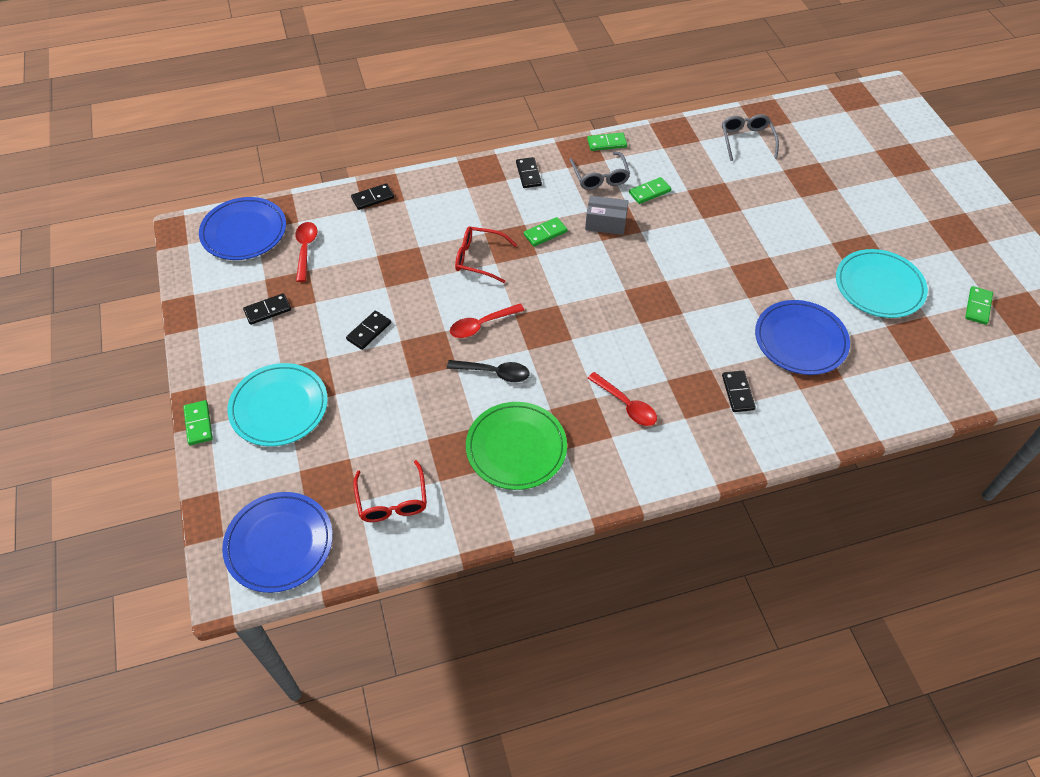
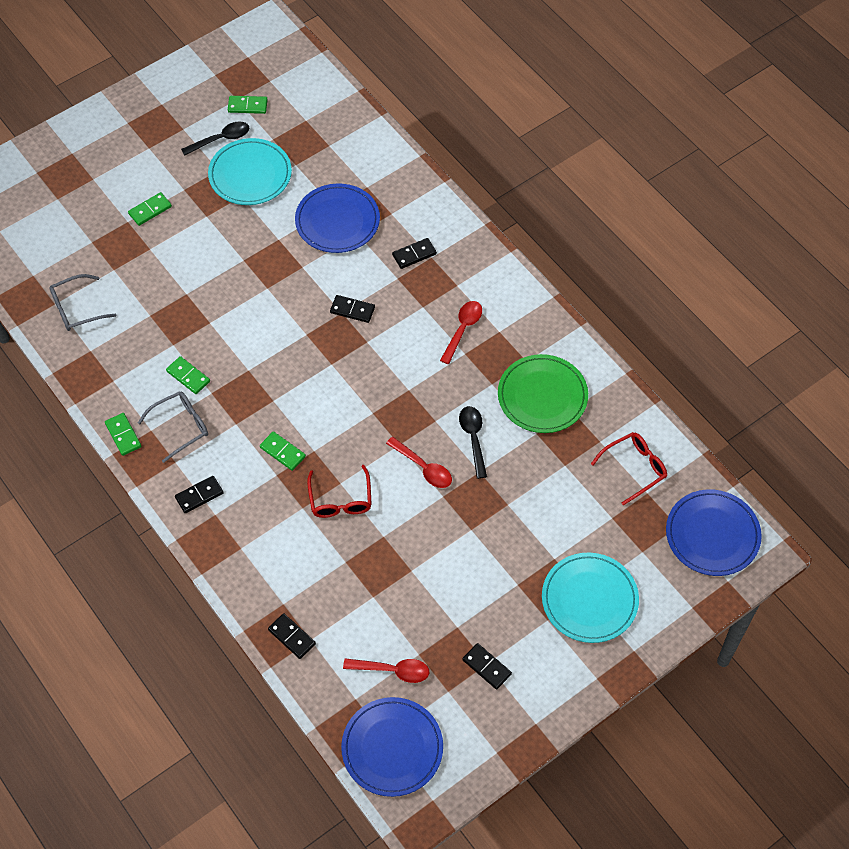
camera: 110 degrees left, 5 degrees up
green domino [183,400,213,445] -> green domino moved to [128,192,172,226]
red spoon [295,222,317,282] -> red spoon turned 150 degrees counterclockwise [343,658,429,683]
black domino [346,310,391,350] -> black domino moved to [330,295,375,323]
grey box [585,196,629,235] -> none
none -> black spoon [181,122,249,156]

